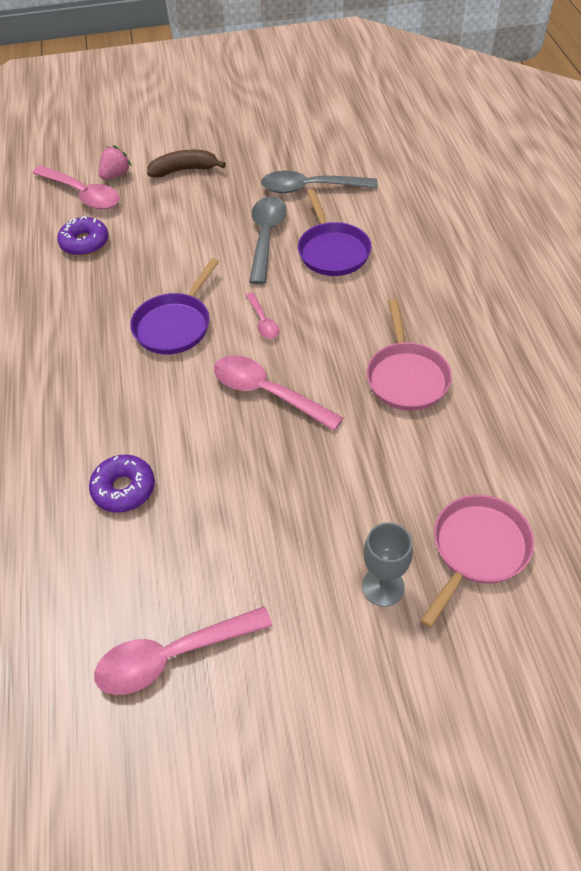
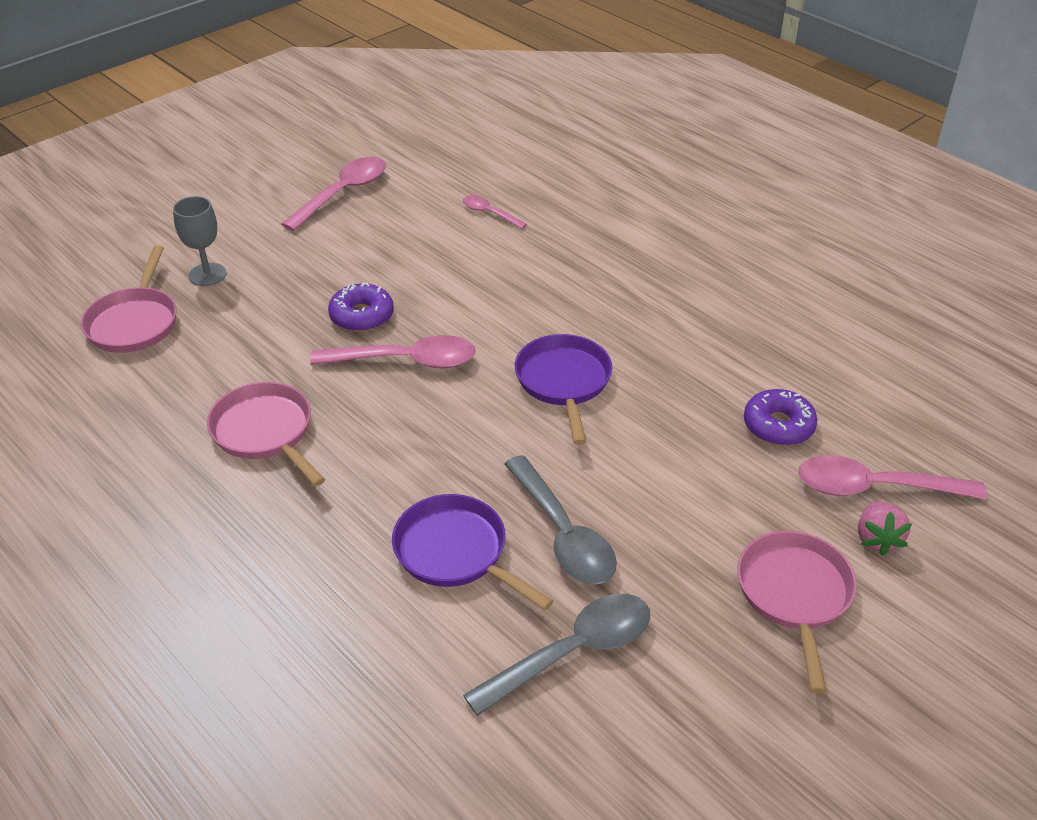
camera: 145 degrees right, 10 degrees down
purple donut [89,455,155,513] -> purple donut moved to [328,283,394,332]
brown banana [147,150,226,178] -> pink pan [737,531,857,694]
pink spoon [246,292,279,339] -> pink spoon moved to [463,195,527,229]

